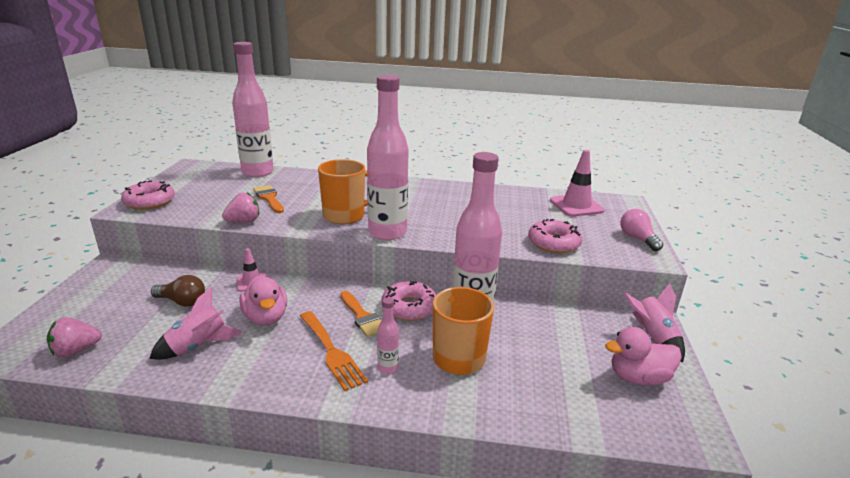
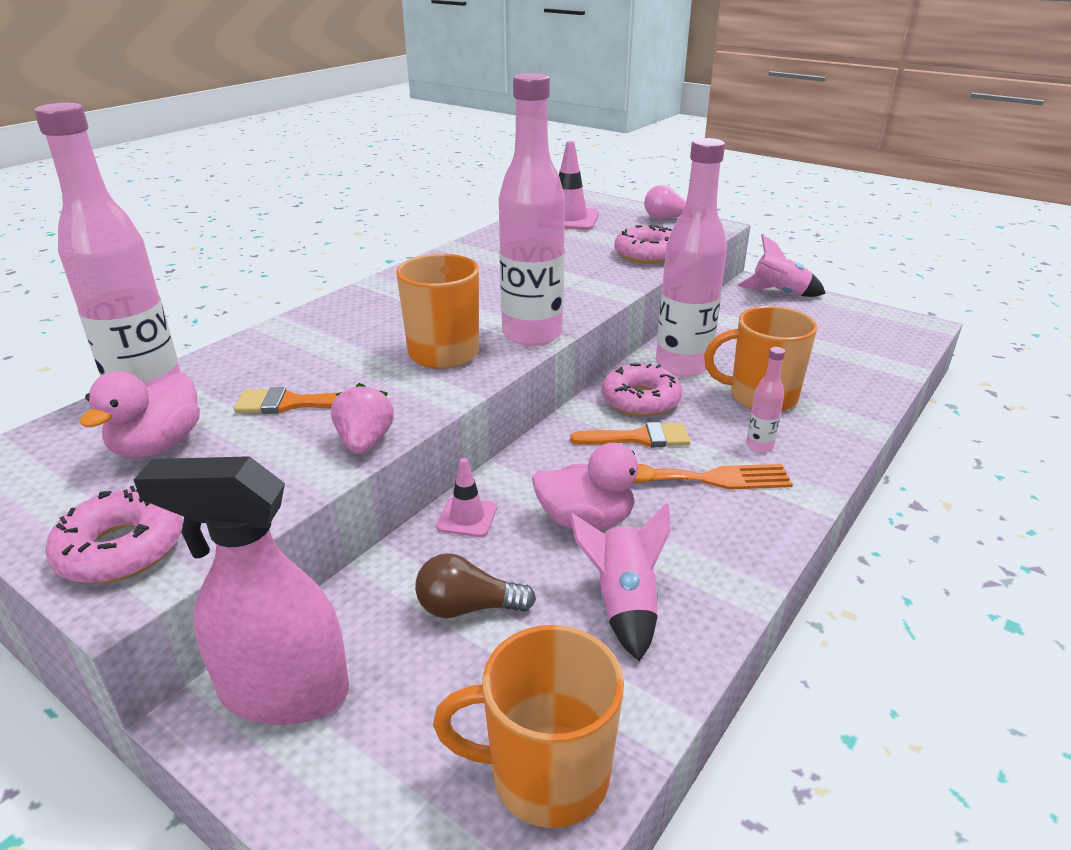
camera: 60 degrees left, 5 degrees up
pink strawberry [47,317,102,357] -> orange mug [433,625,624,828]
brown light bulb [151,275,205,307] -> brown light bulb turned 135 degrees counterclockwise [415,553,536,618]
pink duck [605,327,682,385] -> pink duck moved to [80,371,200,458]
none -> pink spray bottle [134,456,349,725]

